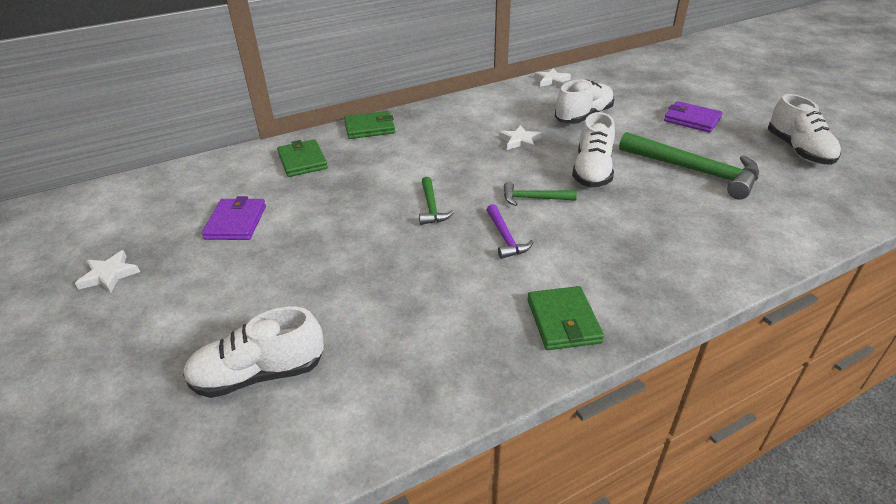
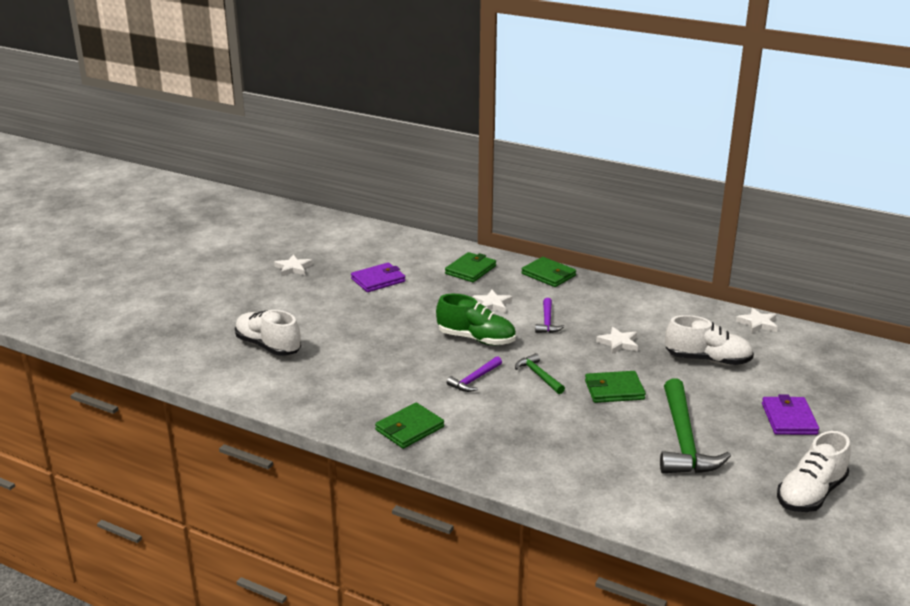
camera: 55 degrees right, 10 degrees down
green hammer [419,177,454,225] -> green shoe [436,294,516,345]
white shoe [572,112,615,187] -> green wallet [585,371,646,403]
none -> white star [472,290,512,313]
none -> purple hammer [535,298,565,333]

